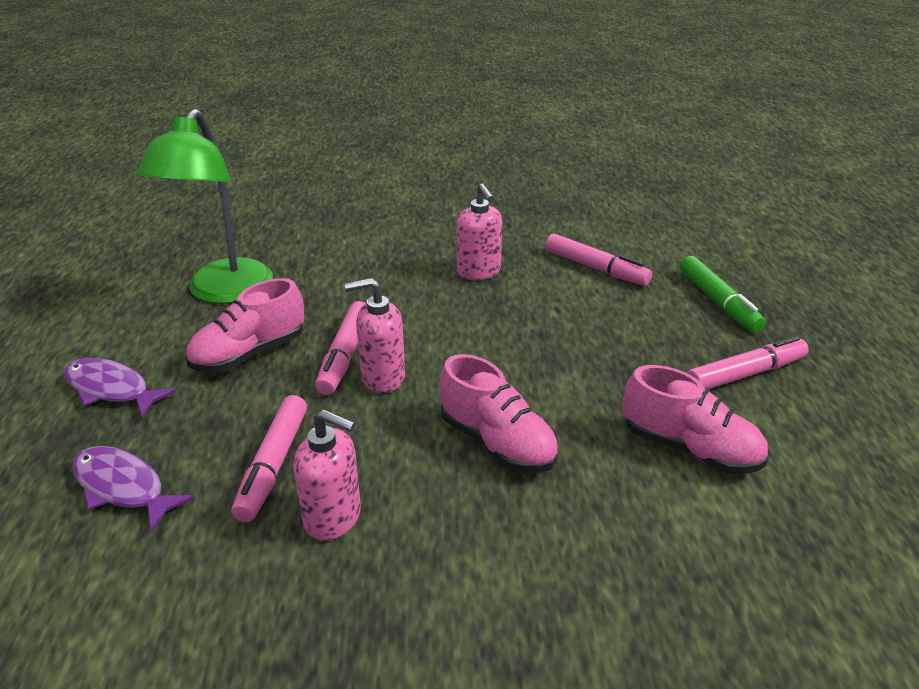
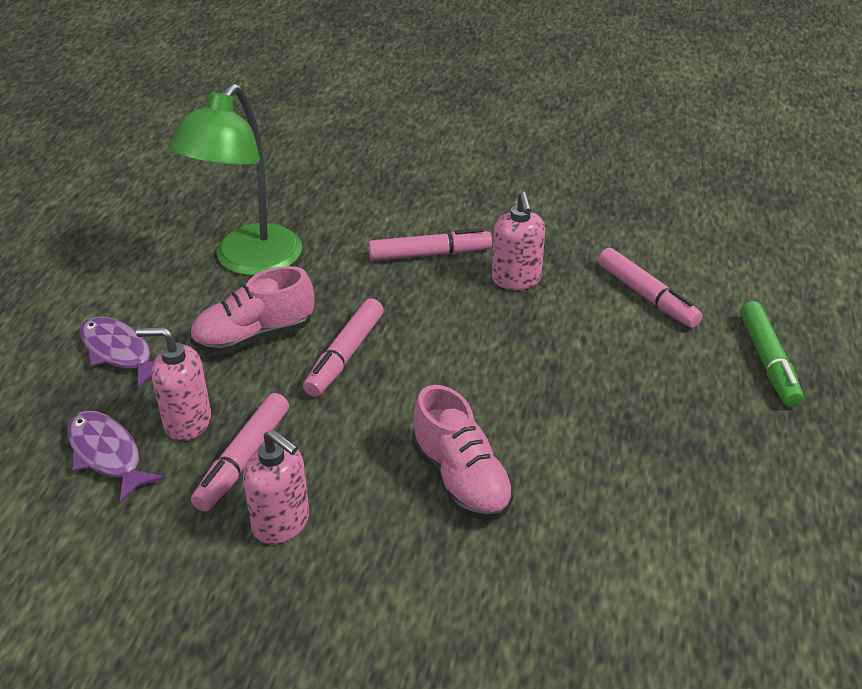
camera: 15 degrees right, 5 degrees up
pink soap dispenser [345,278,405,393] -> pink soap dispenser moved to [136,327,211,441]
pink shoe [623,365,768,474] -> none
pink marker [687,336,809,389] -> pink marker moved to [368,228,492,261]

